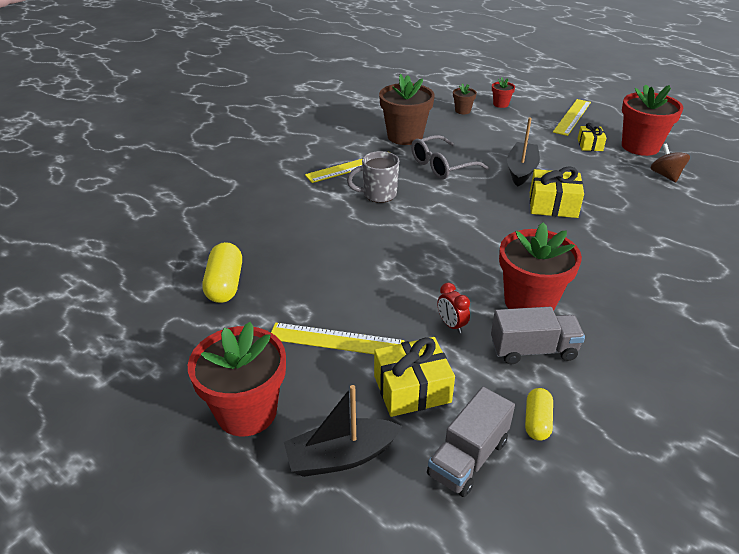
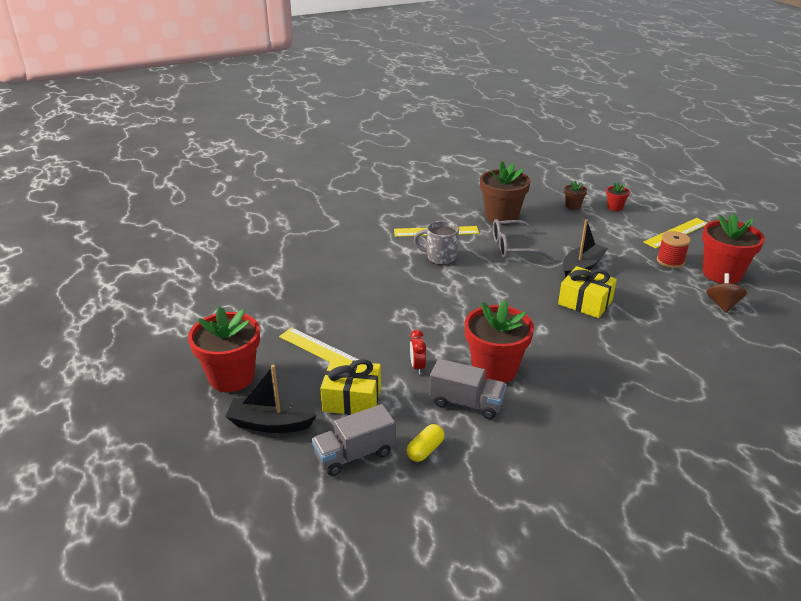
camera: 25 degrees right, 5 degrees down
yellow capsule [203,242,242,303] -> none
yellow gift [578,123,607,151] -> red spool [657,231,691,268]

